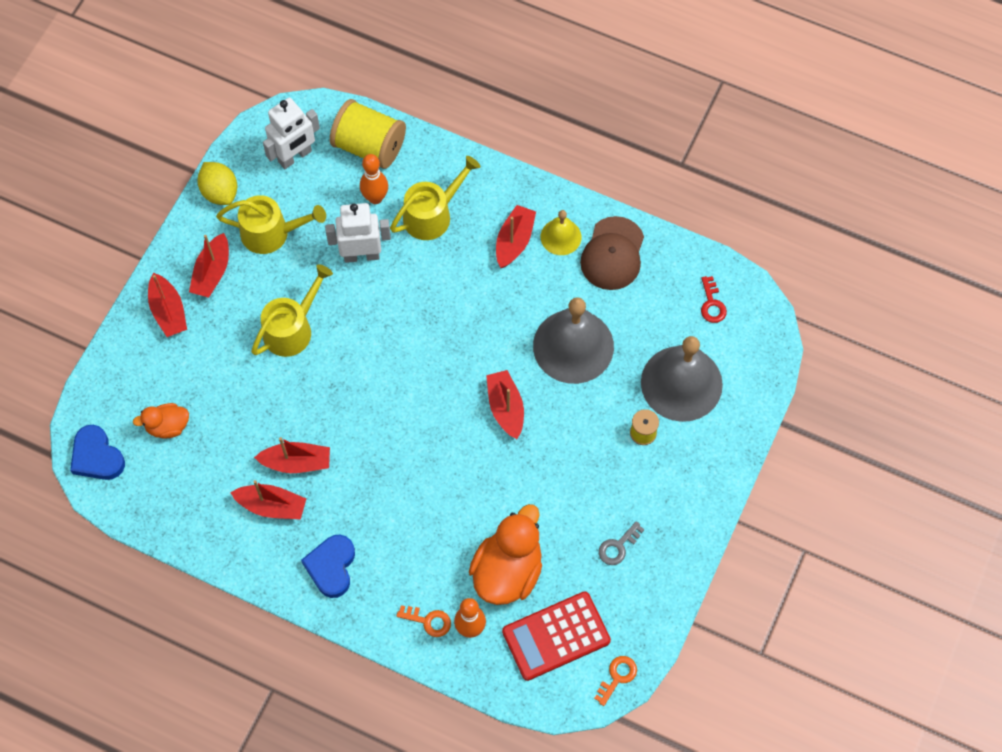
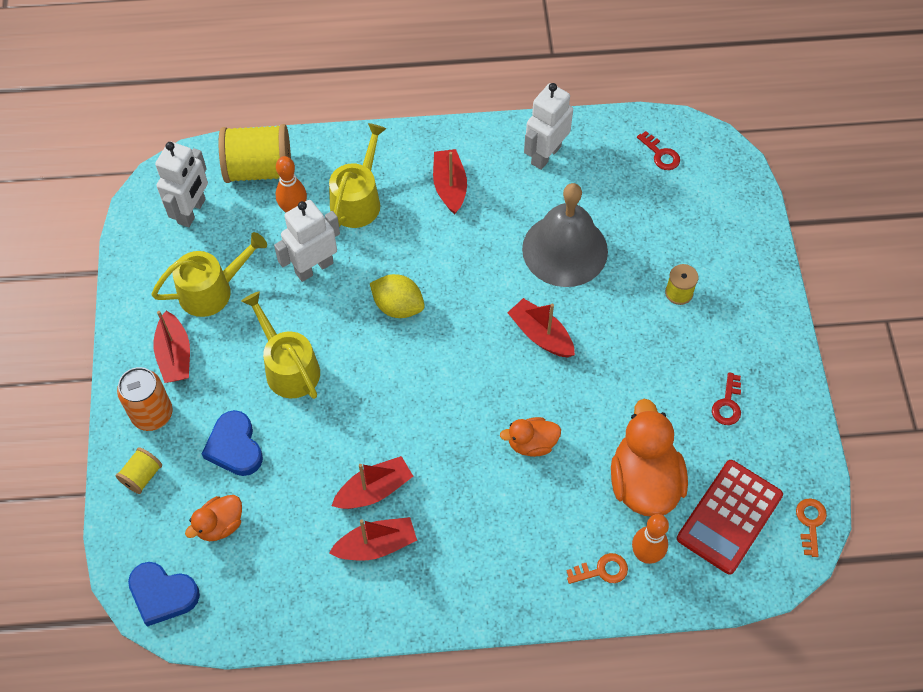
camera: 30 degrees left, 5 degrees down
red boat [148,273,187,337] -> orange can [117,367,173,431]
yellow lemon [197,162,237,205] -> yellow lemon moved to [370,274,425,318]
yellow watering can [251,264,333,357] -> yellow watering can turned 45 degrees counterclockwise [241,291,320,399]
blue heart [301,535,355,598] -> blue heart moved to [202,410,263,476]
yellow bell [541,210,581,255] -> none
brown cap [580,216,644,290] -> white robot [524,83,573,170]
grey key [599,521,644,565] -> red key [712,372,741,425]
grey bell [641,336,723,422] -> none
none -> yellow spool [116,447,162,494]
none -> orange duck [500,417,561,457]

